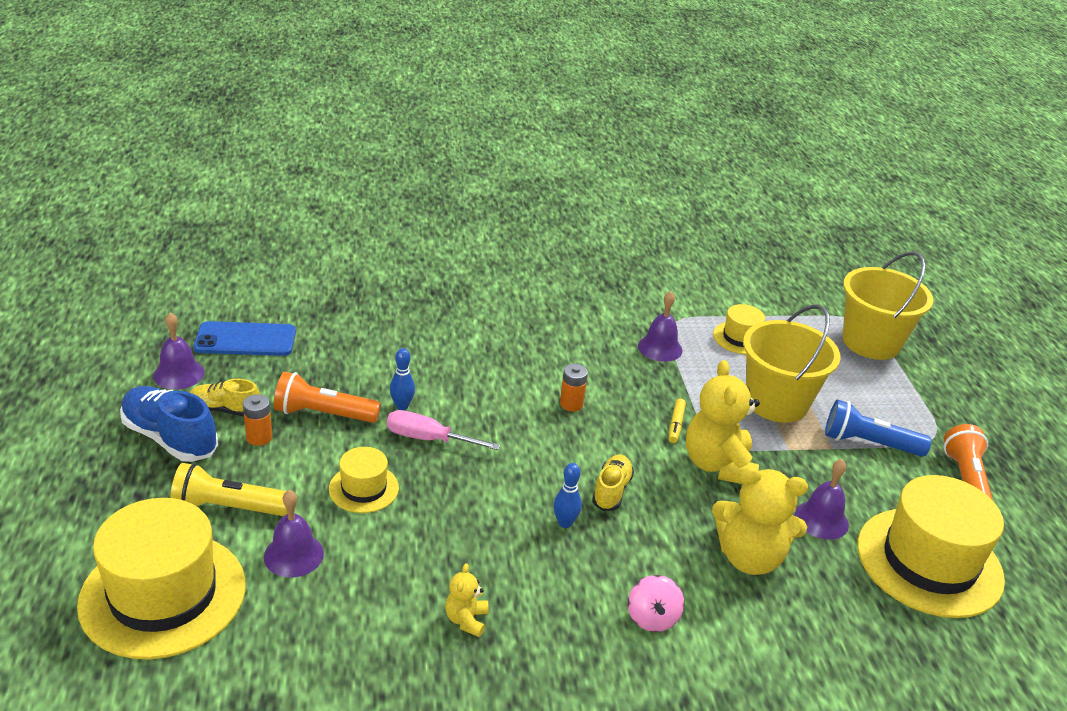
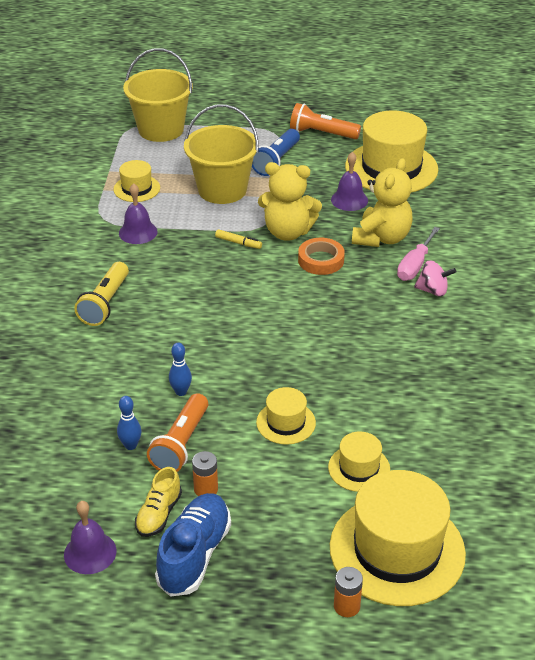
camera: 75 degrees left, 5 degrees up
blue shoe [120,386,218,462] -> blue shoe turned 150 degrees clockwise [155,493,231,597]
yellow flashlight [170,463,288,516] -> yellow flashlight moved to [74,262,129,326]
blue phone [193,321,296,356] -> none
purple bell [264,490,324,577] -> yellow hat [328,432,390,492]
pink screwdriver [387,410,500,450] -> pink screwdriver moved to [397,227,440,281]
yellow teddy bear [445,563,489,637] -> none
blue bowling pin [553,463,582,528] -> blue bowling pin moved to [117,396,142,450]
orange battery [560,364,588,411] -> orange battery moved to [334,567,363,617]
yellow shoe [592,454,634,511] -> none
none -> orange tape [298,238,345,275]

